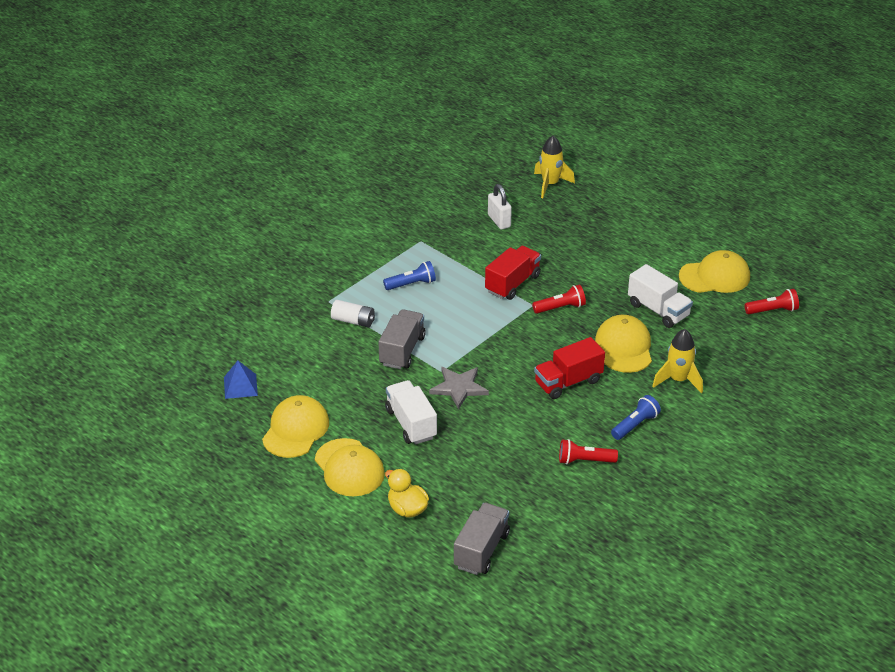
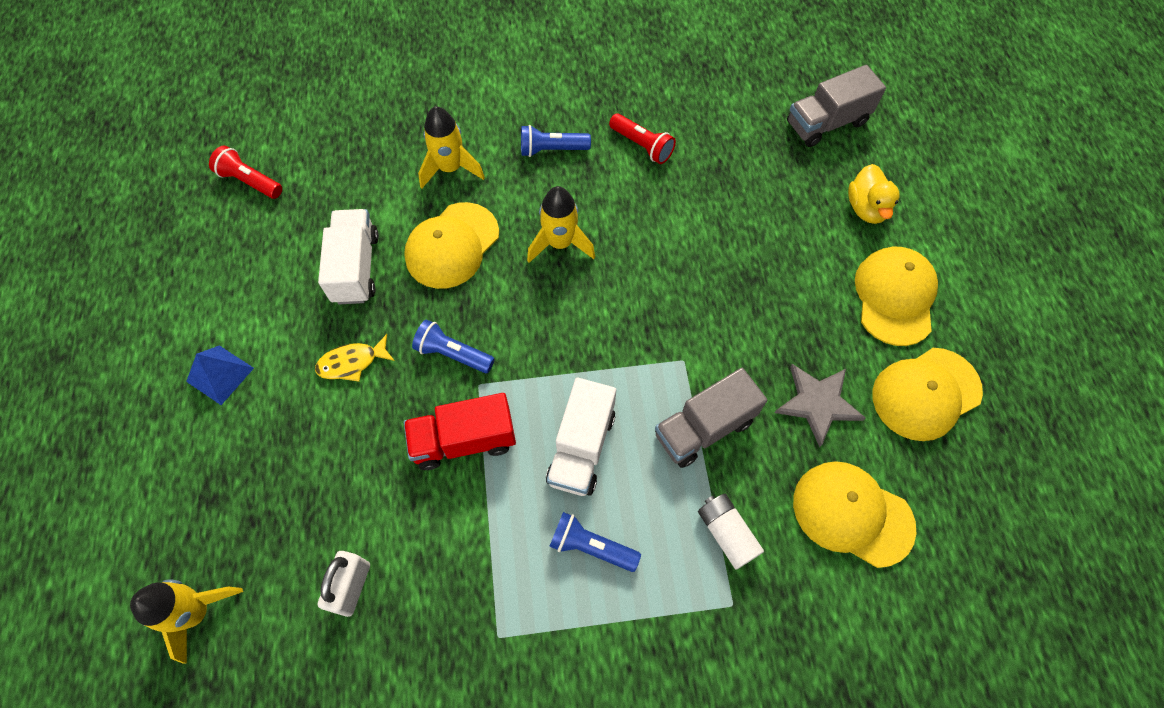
camera: 140 degrees left, 25 degrees up
blue pyramid [224,361,258,399] -> blue pyramid moved to [186,345,254,405]
white truck [385,380,437,445] -> white truck moved to [546,378,616,496]
grey star [429,367,489,409] -> grey star moved to [774,364,866,447]
red flashlight [532,285,586,314] -> blue flashlight [412,319,495,373]
red truck [534,337,605,399] -> yellow rocket [527,186,595,263]
yellow cap [679,250,750,293] -> yellow cap moved to [793,461,917,568]
none -> yellow fish [315,334,395,382]

